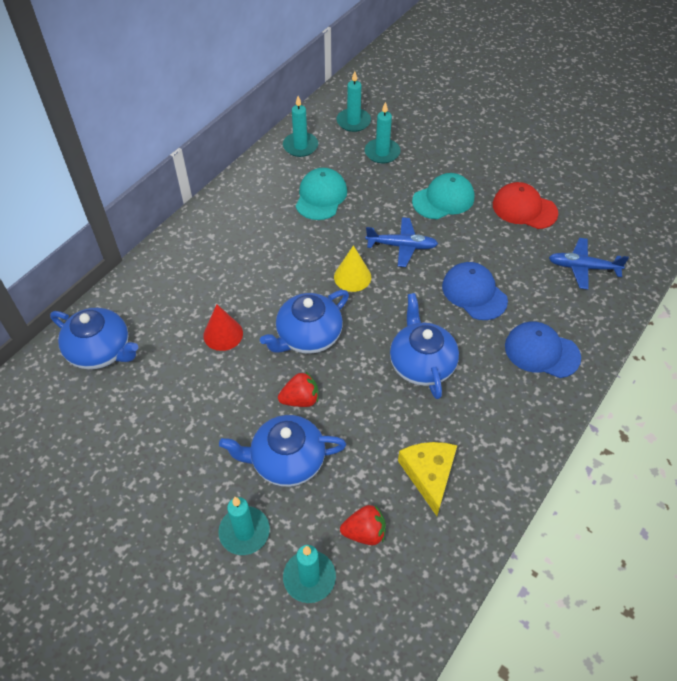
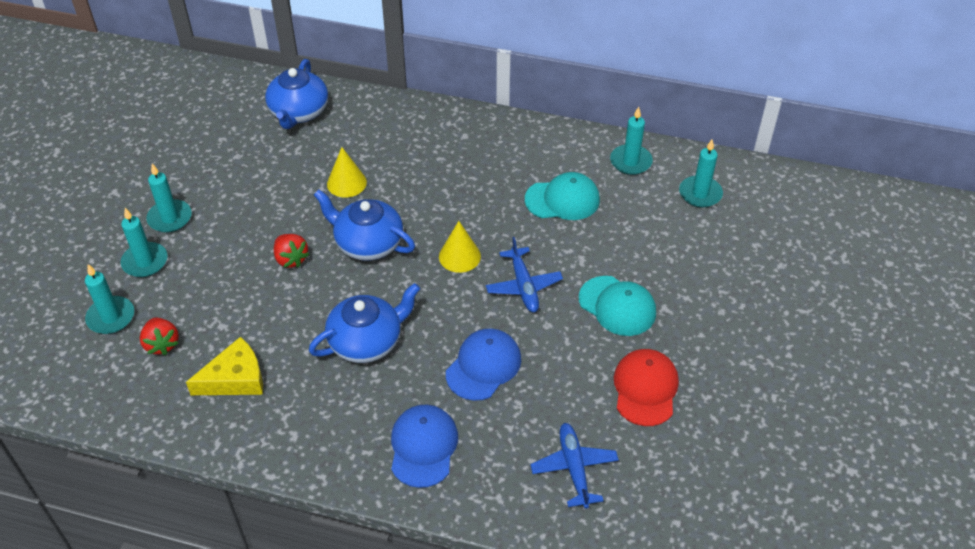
camera: 70 degrees right, 5 degrees down
red cone [203,304,243,351] -> yellow cone [327,147,367,197]
blue teapot [219,415,346,487] -> none
turquoise candle [365,102,400,164] -> turquoise candle moved to [146,164,192,233]

